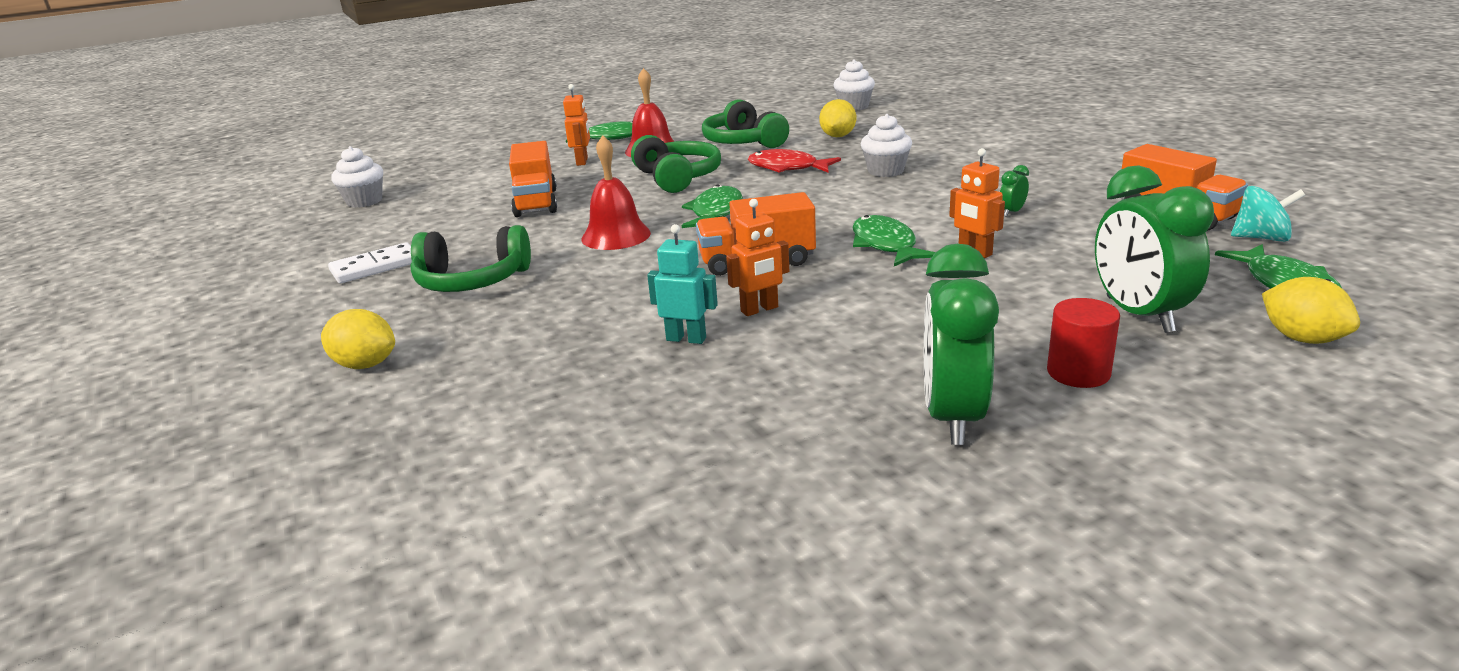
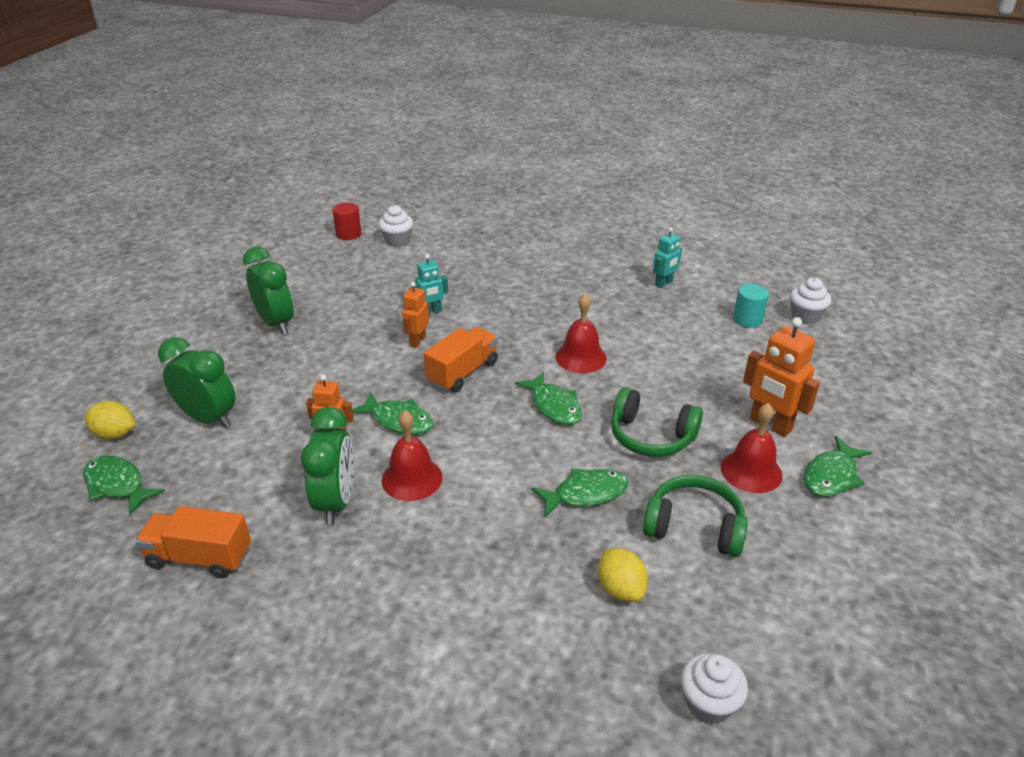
camera: 135 degrees right, 10 degrees up
yellow lemon [321,309,395,369] -> none
white domino [328,243,412,283] -> turquoise robot [653,227,682,288]
green headphones [410,225,531,292] -> none
orange truck [509,141,557,217] -> none
orange robot [563,84,590,166] -> orange robot [743,317,820,437], size x1.65
red fish [748,149,841,173] -> green fish [531,468,628,517]
white cupcake [861,114,912,177] -> white cupcake moved to [379,205,413,247]
green clock [1000,165,1029,217] -> green clock [301,407,354,525], size x2.44
red cylinder [1047,298,1120,388] -> red cylinder moved to [332,203,361,240]
turquoise spinning top [1231,186,1306,242] -> none
none -> red bell [382,410,443,501]
none -> turquoise cylinder [733,284,769,328]

